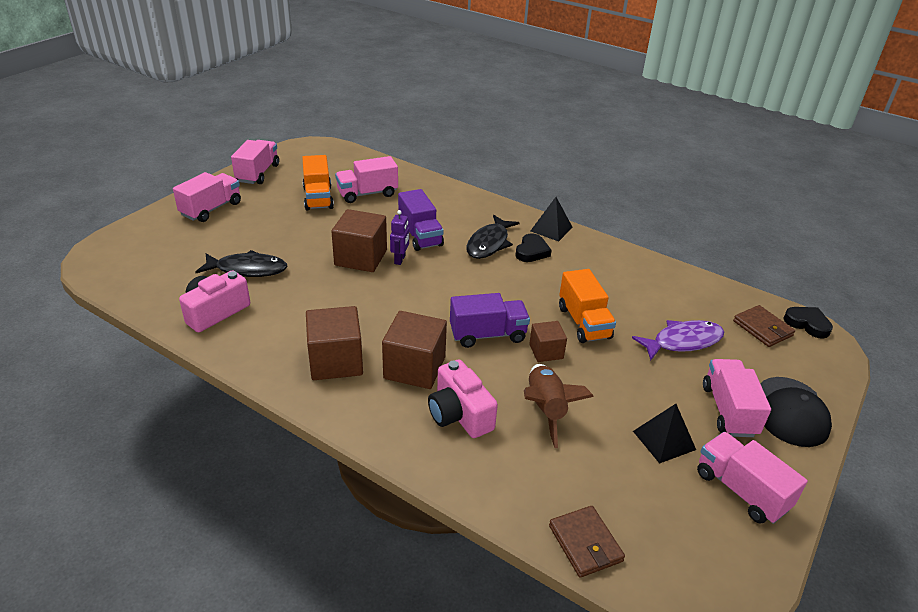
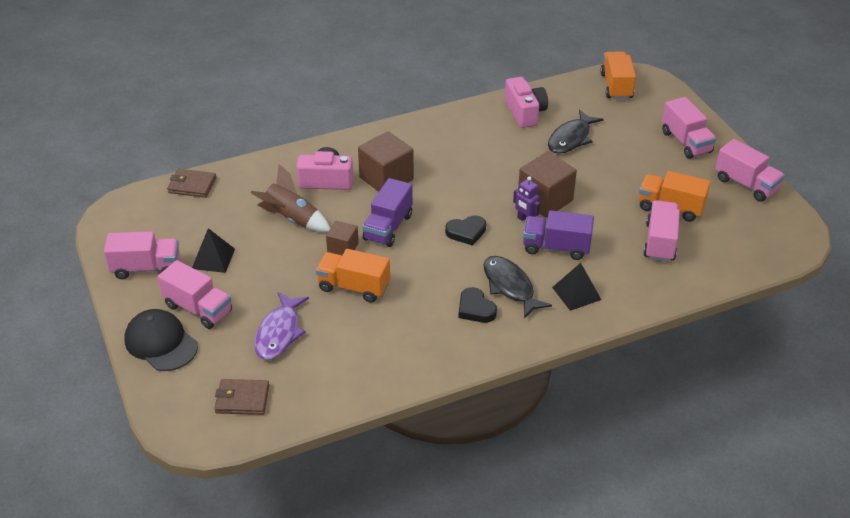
camera: 125 degrees right, 5 degrees up
brown cube [306,306,363,380] -> none
black pyramid [531,197,572,241] -> black pyramid moved to [552,263,601,311]
black heart [783,307,833,339] -> black heart moved to [445,215,486,246]
none -> orange truck [600,52,636,99]

